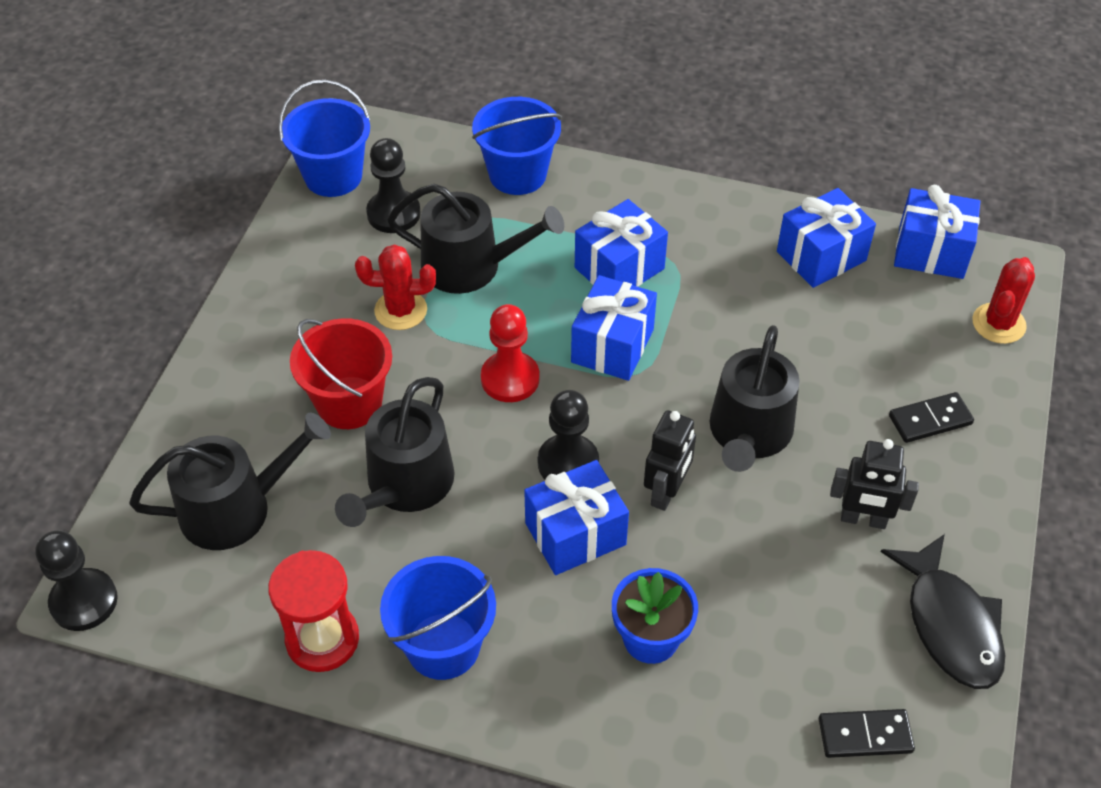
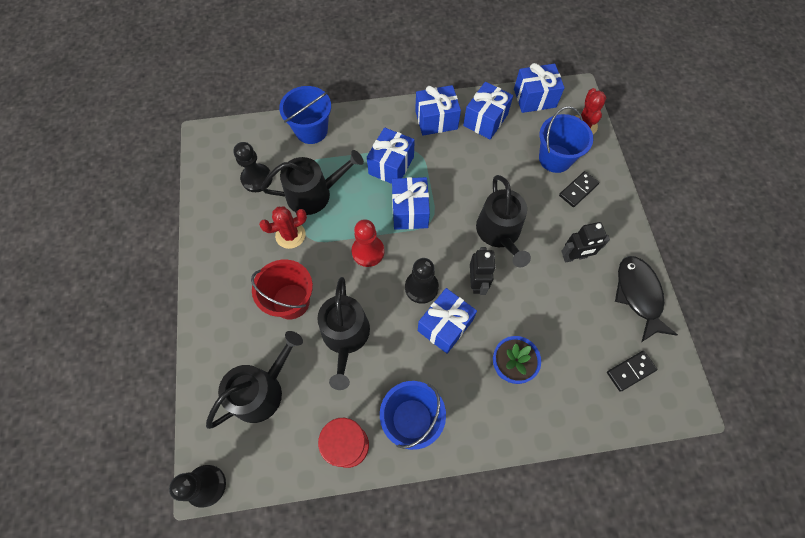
camera: 25 degrees left, 15 degrees up
blue bucket [279,80,370,197] -> blue bucket moved to [539,106,593,173]
black fish [881,534,1005,689] -> black fish turned 150 degrees counterclockwise [615,256,678,342]
none -> blue gift [415,85,461,136]

